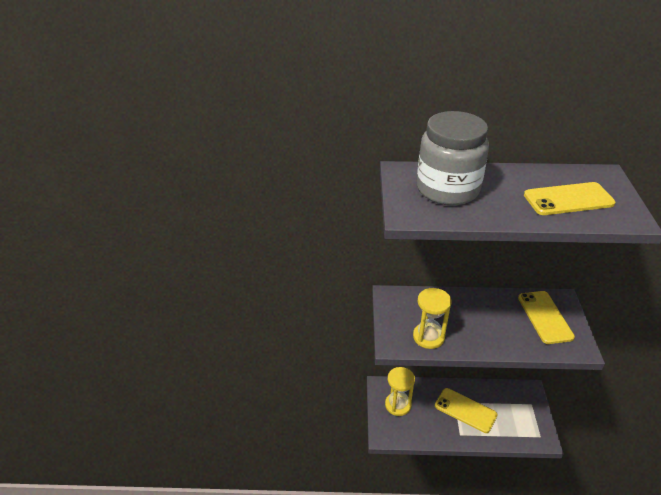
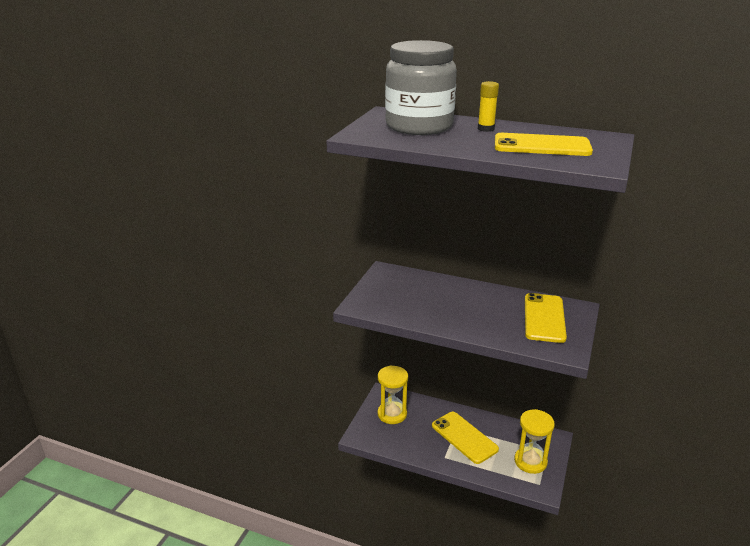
camera: 20 degrees right, 10 degrees down
yellow hourglass [413,288,452,349] -> yellow hourglass moved to [514,409,555,474]
none -> yellow glue stick [478,81,499,132]

